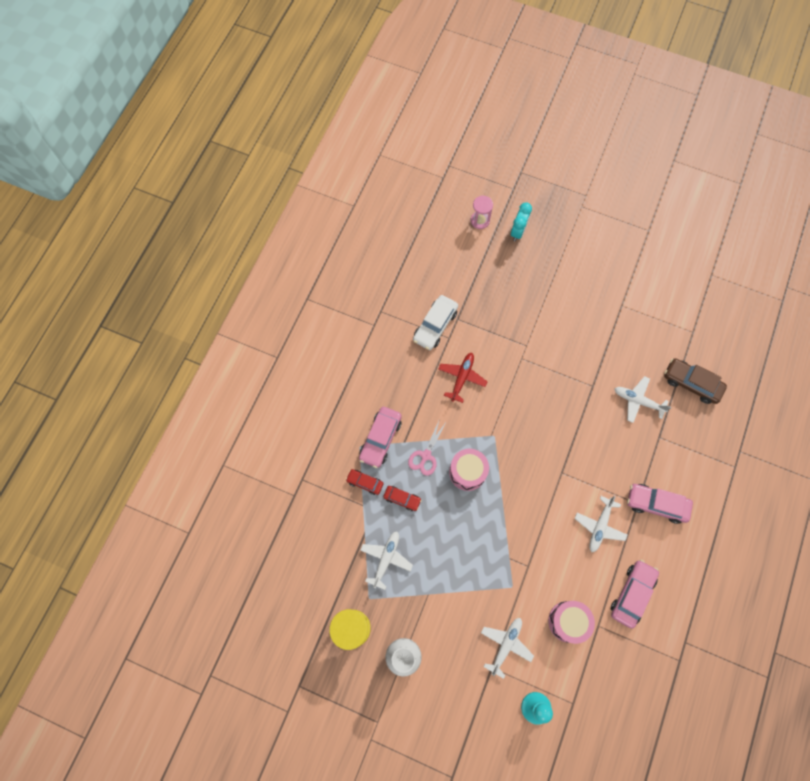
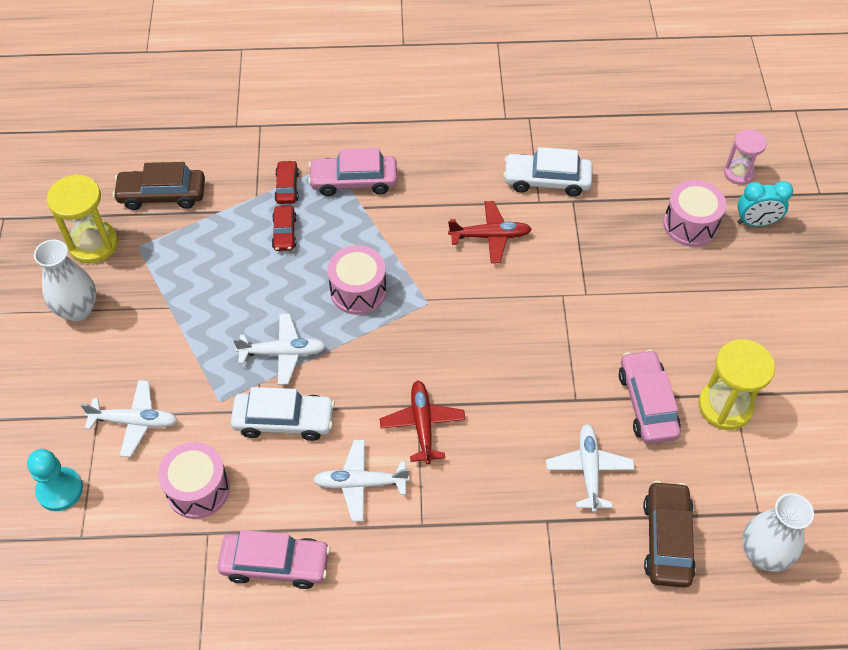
camera: 65 degrees right, 15 degrees down
white plane [360,531,413,590] -> white plane moved to [233,314,326,385]
pink scissors [408,419,447,476] -> none
pink car [627,484,693,524] -> pink car moved to [619,350,681,444]
none -> brown car [113,162,205,210]
none -> white car [231,387,335,441]
none -> red plane [380,380,466,464]
none -> pink drum [663,180,726,247]
none -> yellow hourglass [698,339,775,430]
none -> white vase [742,493,814,572]

